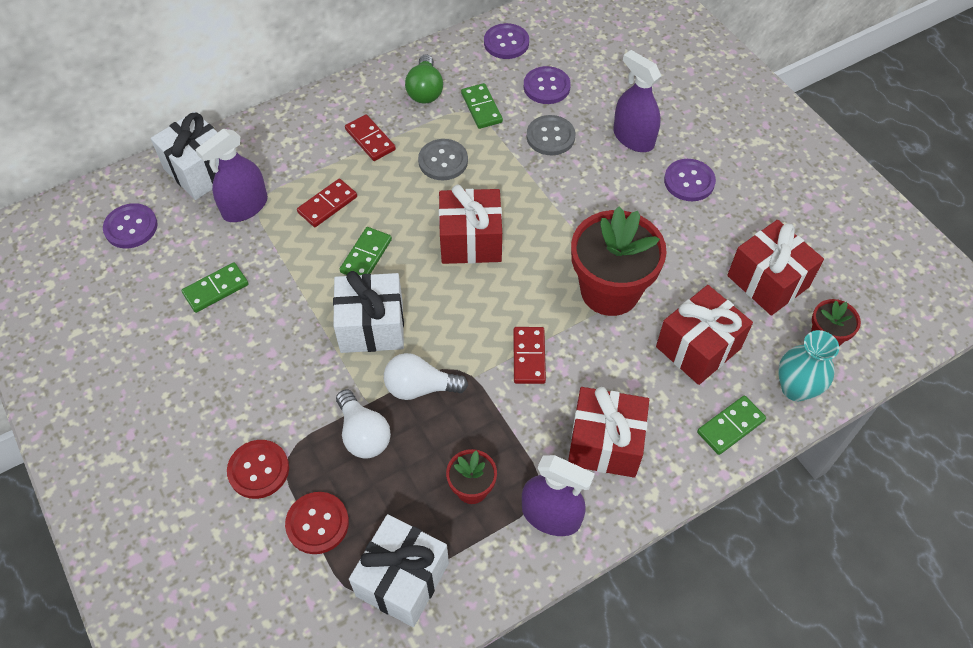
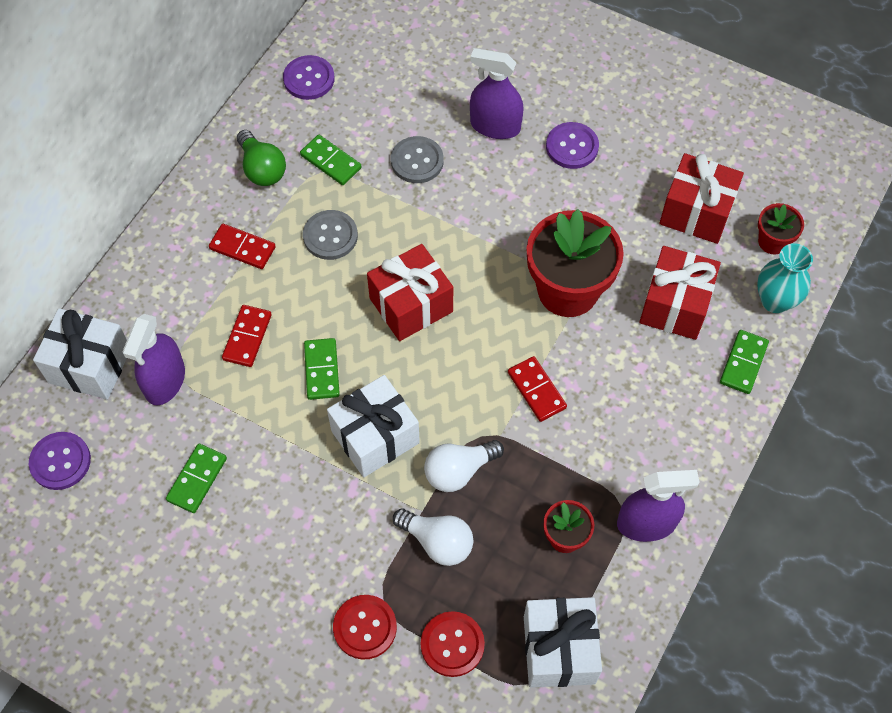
camera: 30 degrees left, 5 degrees up
purple button [524,66,571,104] -> none
red gift [568,387,649,478] -> none

